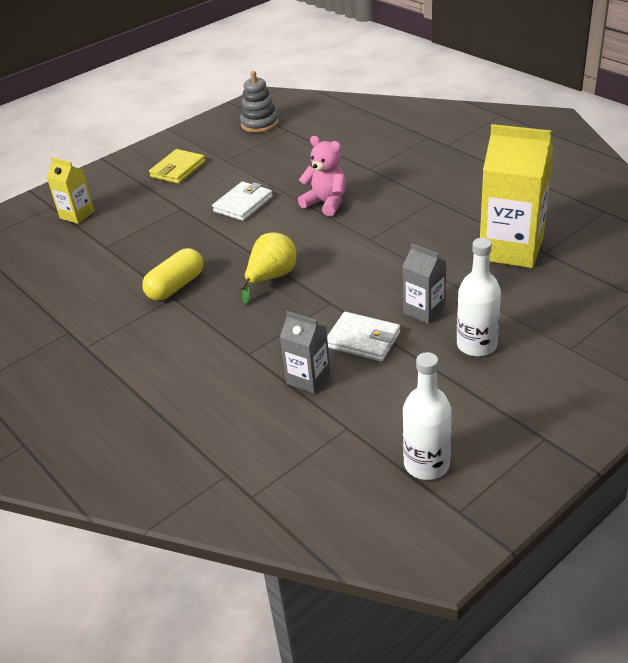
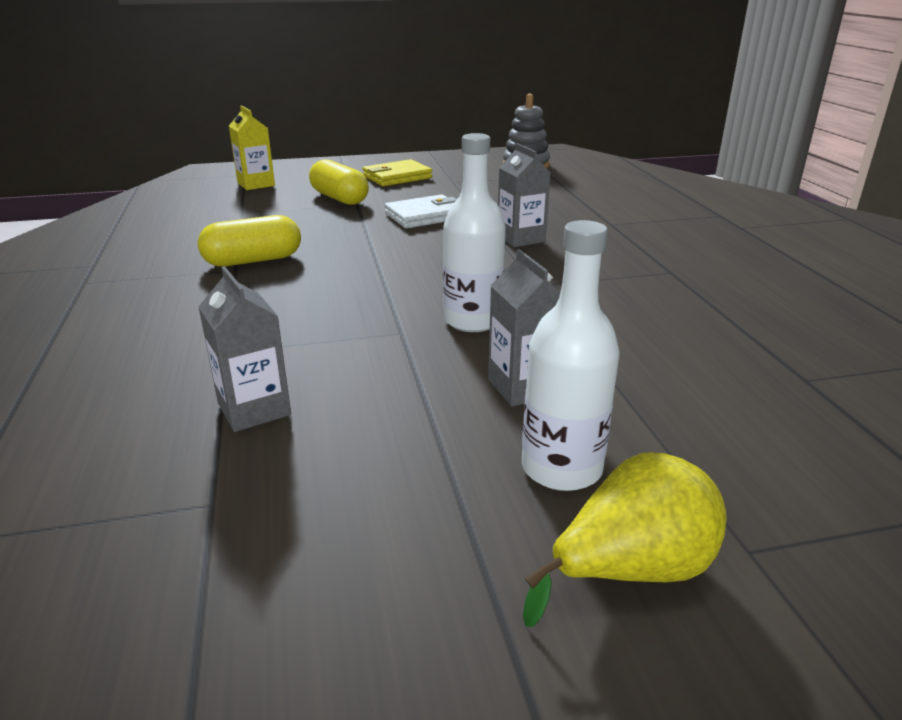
camera: 25 degrees right, 10 degrees down
yellow pear [240,233,296,305] -> yellow pear moved to [523,453,727,627]
pink teddy bear [298,136,346,216] -> grey carton [498,143,551,247]
white wallet [327,312,400,361] -> none
white bottle [403,352,452,480] -> white bottle moved to [443,133,506,332]
yellow carton [480,124,553,268] -> none
none -> yellow capsule [309,160,369,205]

